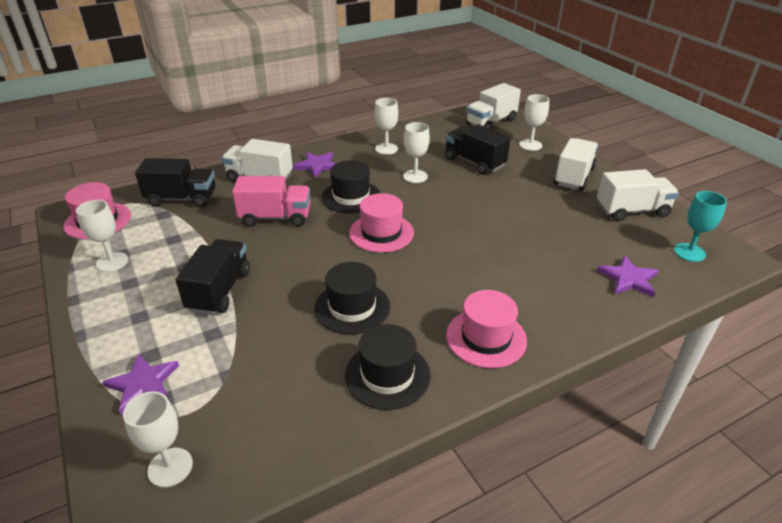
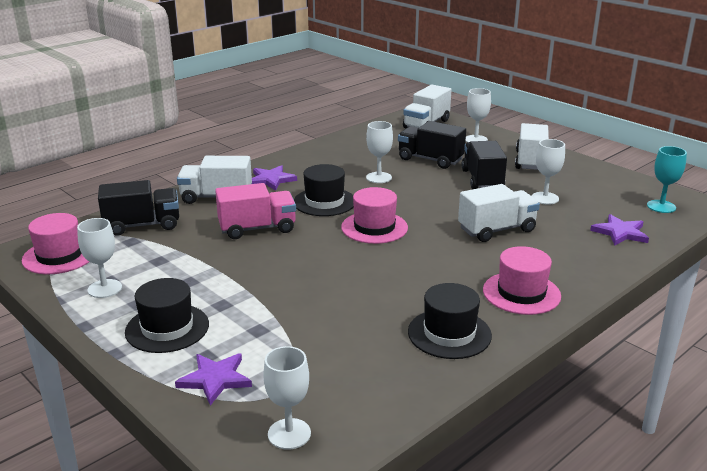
camera: 15 degrees left, 10 degrees down
black truck [175,239,250,315] -> black truck moved to [462,141,507,189]
black hat [314,262,390,334] -> black hat moved to [125,278,209,353]
white goblet [374,98,398,155] -> white goblet moved to [532,139,565,205]
white truck [597,169,679,221] -> white truck moved to [458,184,540,242]

